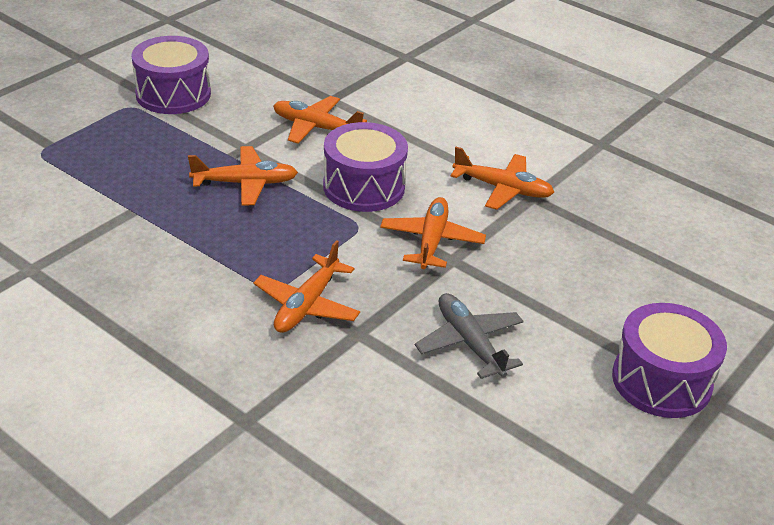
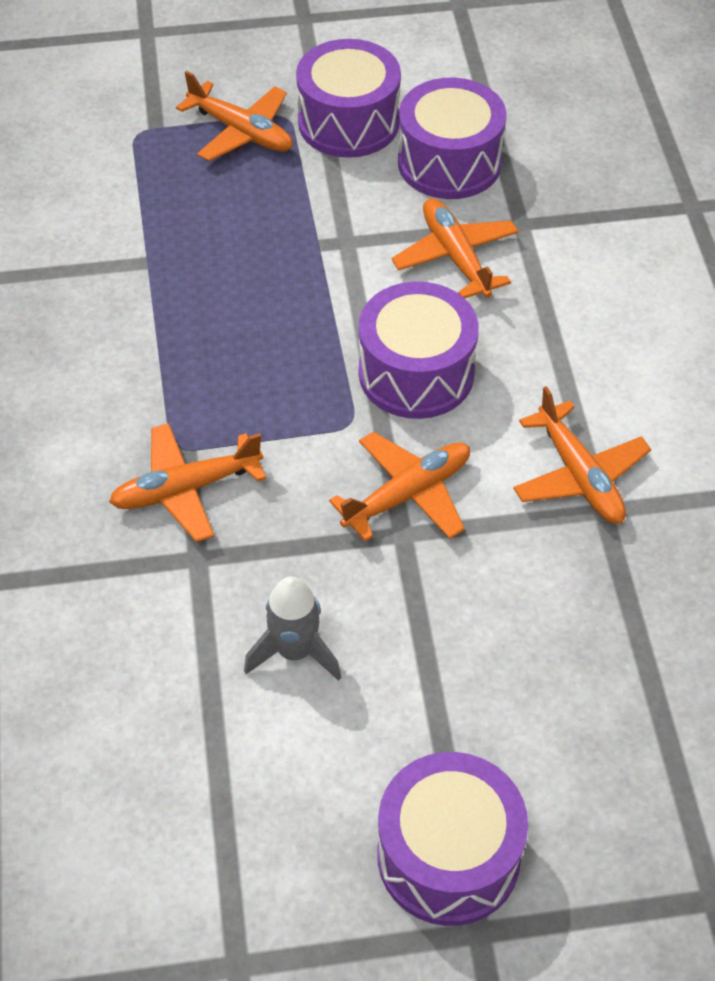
camera: 45 degrees right, 15 degrees up
orange plane [188,146,298,206] -> orange plane moved to [176,71,293,161]
grey plane [415,293,524,379] -> grey rocket [244,577,341,681]
none -> purple drum [398,78,507,199]

